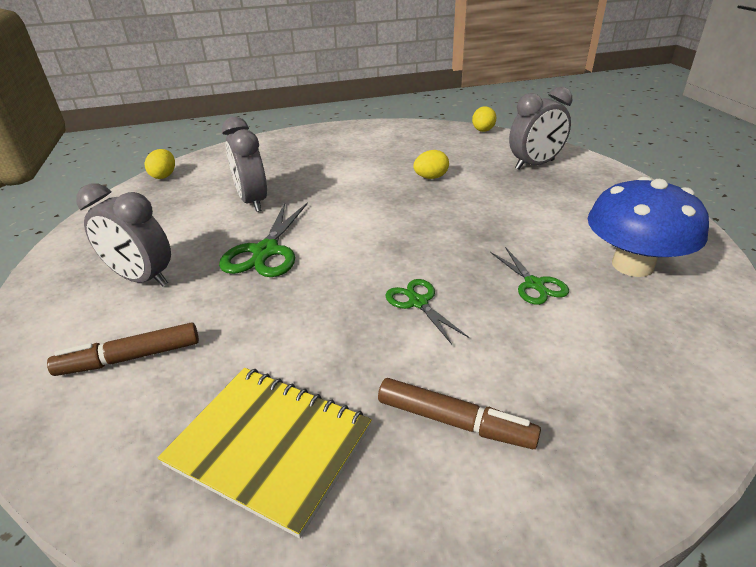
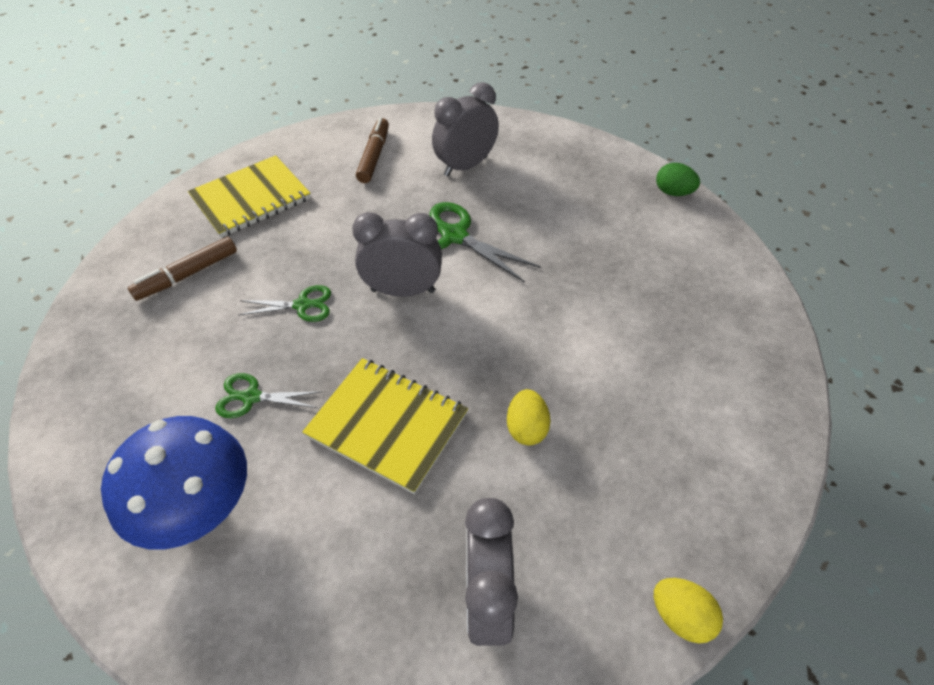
camera: 115 degrees right, 15 degrees up
yellow egg [144,149,175,179] -> green egg [656,163,700,196]
grey clock [222,117,267,212] -> grey clock moved to [352,212,442,297]
none -> yellow notebook [302,358,468,494]

